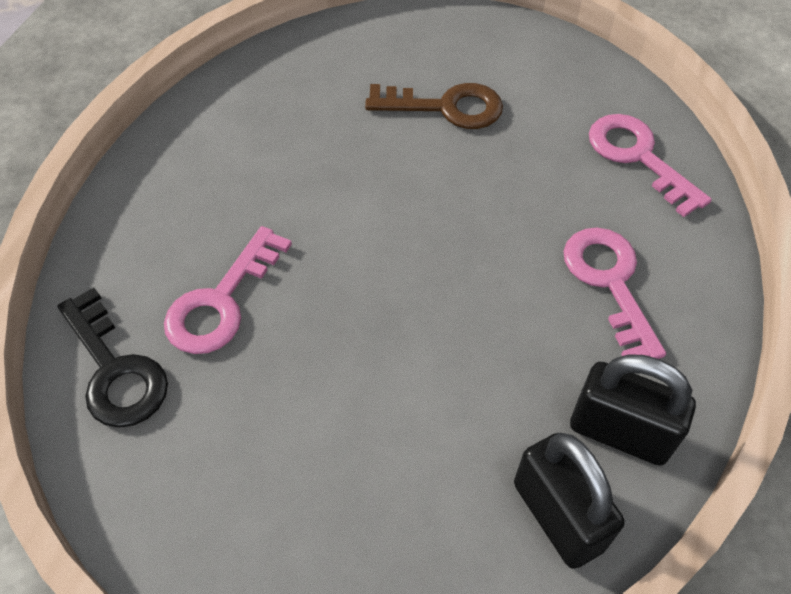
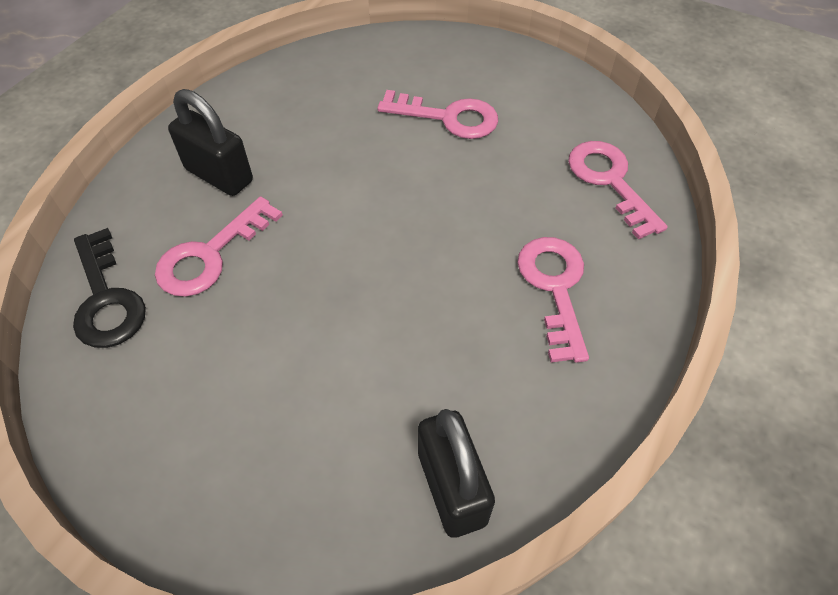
camera: 10 degrees right, 0 degrees up
brown key [365,83,503,129] -> pink key [377,90,498,139]
black padlock [570,354,696,466] -> black padlock moved to [168,89,253,196]

